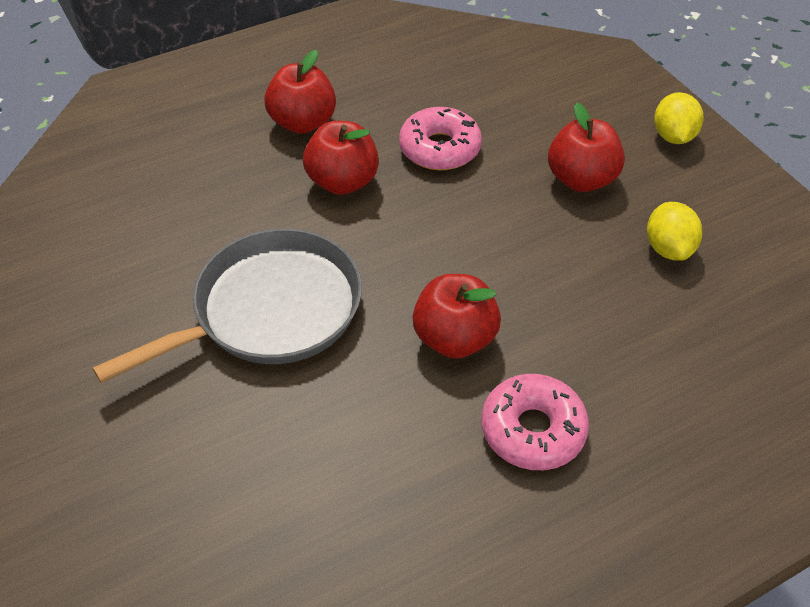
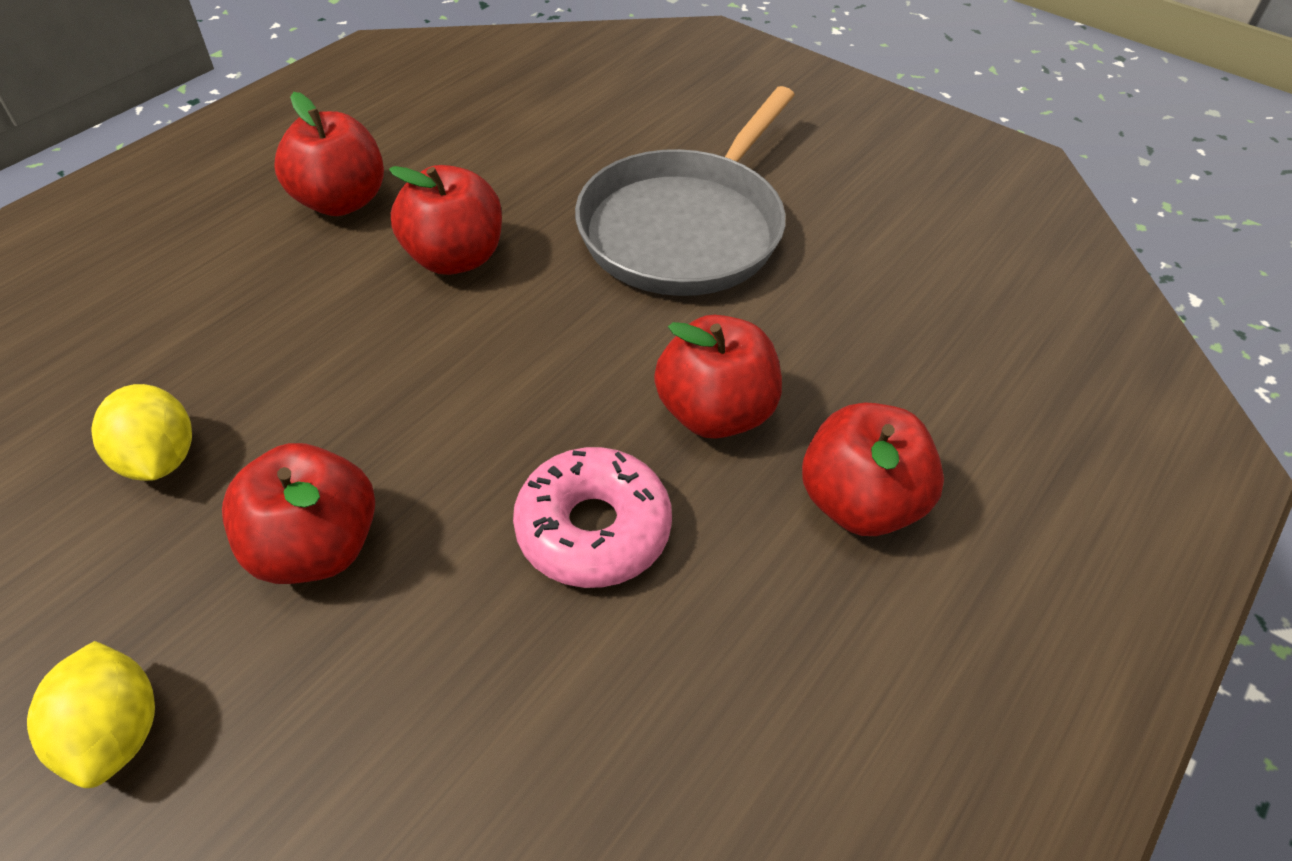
camera: 155 degrees right, 0 degrees up
pink donut [481,374,589,470] -> red apple [274,92,384,216]

